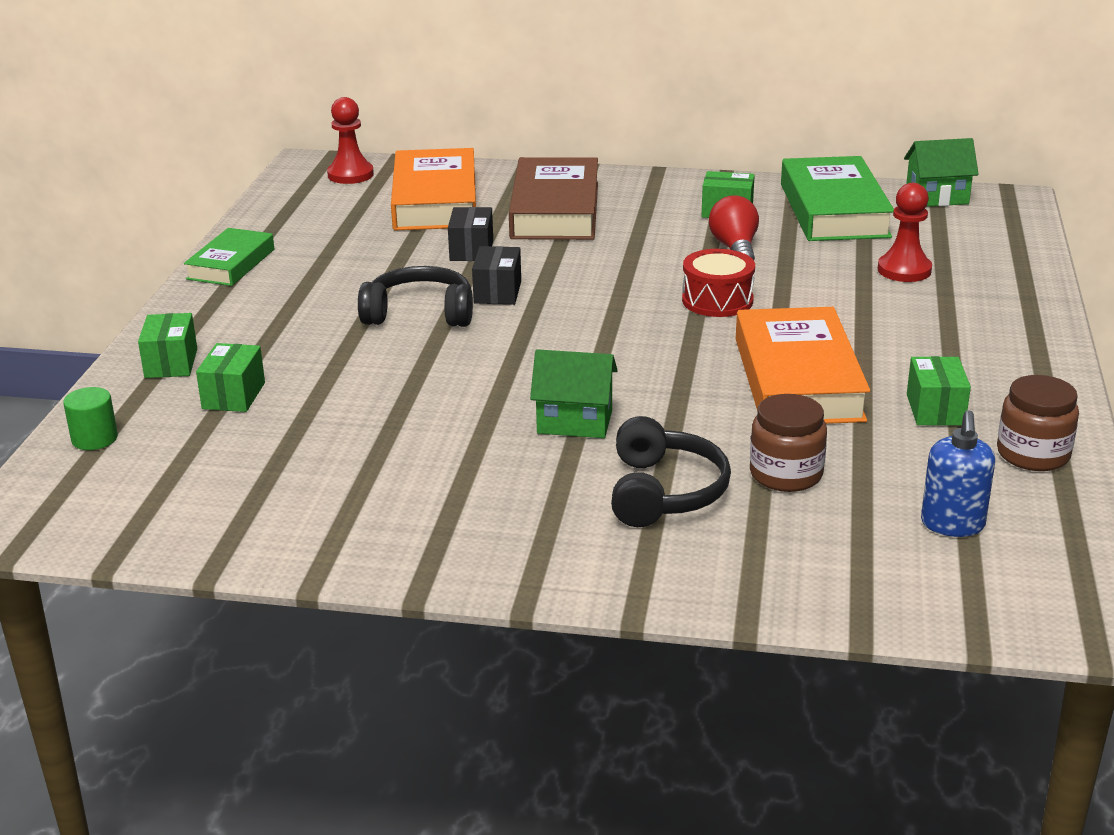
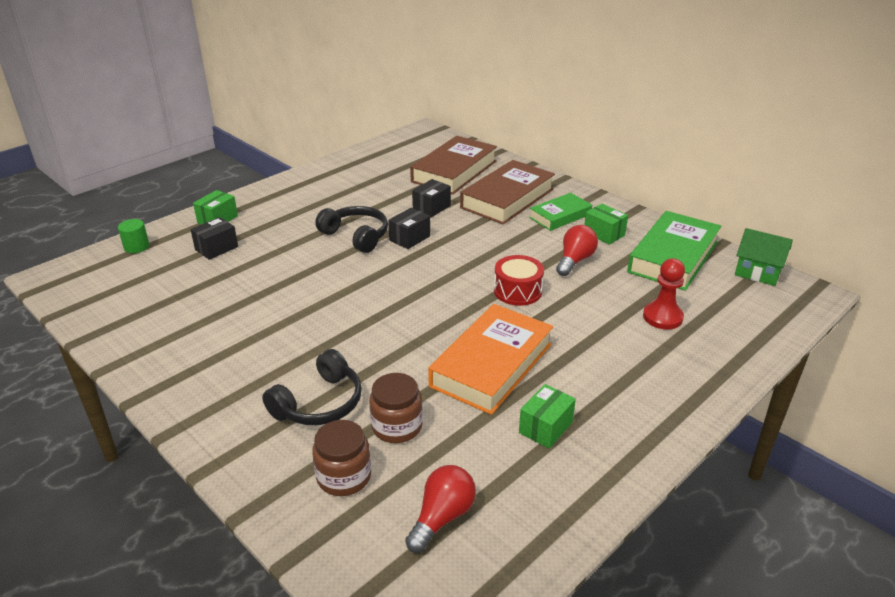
camera: 35 degrees right, 5 degrees up
green book [184,228,274,286] -> green book moved to [529,193,592,231]
green box [196,343,265,412] -> black box [190,217,238,260]
red pawn [327,97,374,184] -> none
orange book [391,148,476,230] -> brown book [410,136,497,195]
green house [530,349,618,438] -> none
blue soap dispenser [921,410,995,537] -> red light bulb [405,465,476,553]
brown jar [997,375,1079,471] -> brown jar moved to [312,420,371,496]

